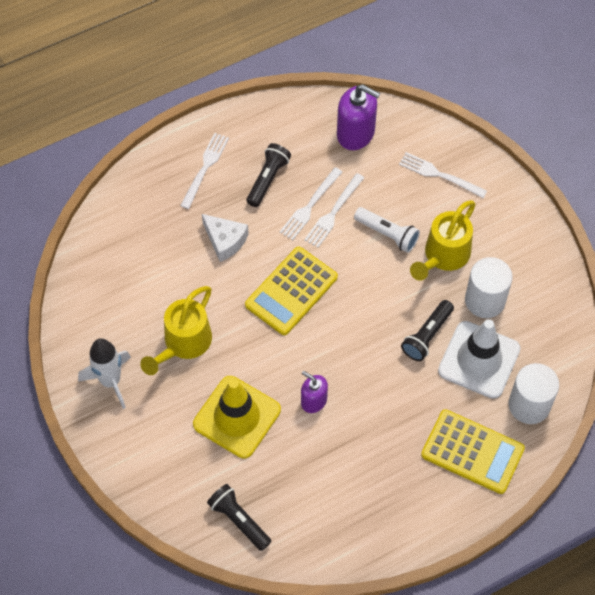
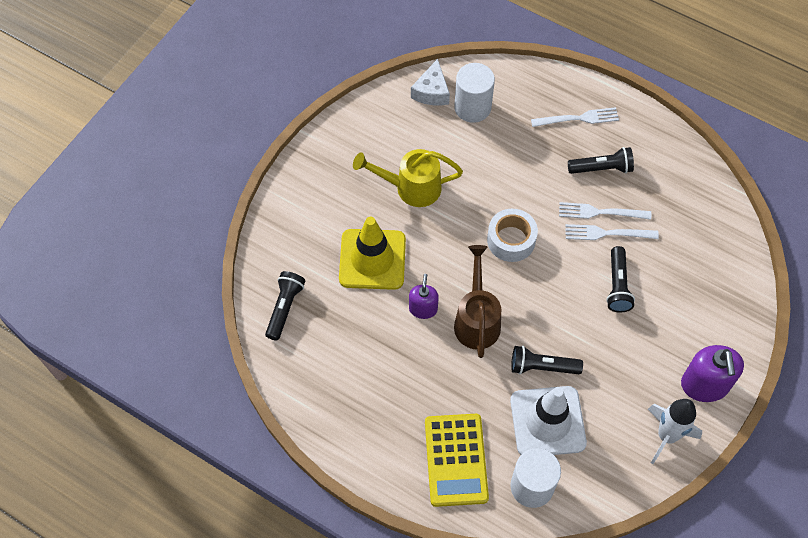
camera: 60 degrees right, 0 degrees up
white rocket [78,338,131,409] -> white rocket moved to [648,399,702,464]
white cheese [202,214,249,262] -> white cheese moved to [411,59,450,105]
yellow calculator [245,246,338,335] -> white tape [487,209,538,262]
purple soap dispenser [337,84,380,150] -> purple soap dispenser moved to [681,345,744,402]
white flashlight [354,207,420,253] -> black flashlight [606,246,635,312]
white fork [399,152,487,198] -> none
yellow watering can [410,200,476,281] -> none
white cylinder [465,257,513,318] -> white cylinder moved to [454,63,495,123]
none -> brown watering can [454,245,501,358]

